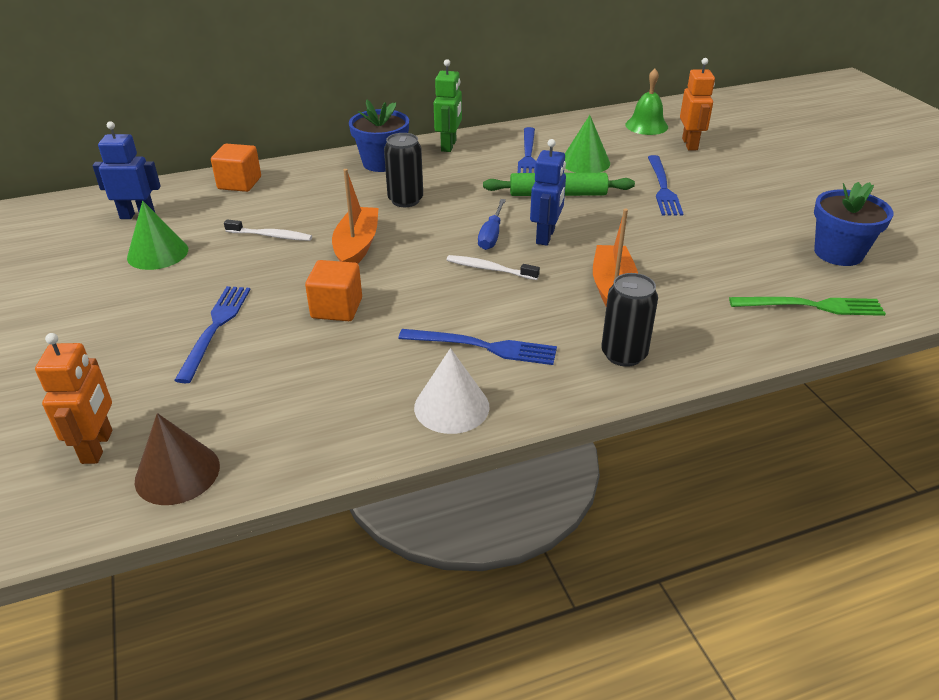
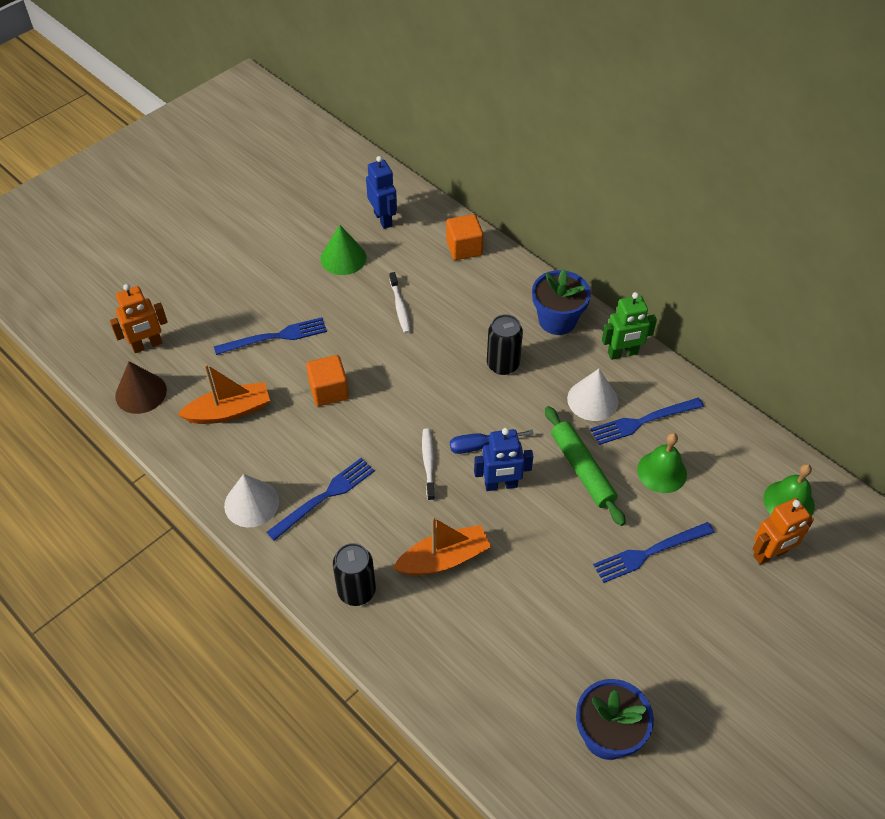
camera: 65 degrees right, 15 degrees up
orange boat [332,169,378,263] -> orange boat moved to [177,364,270,424]
blue fork [398,329,557,365] -> blue fork turned 120 degrees counterclockwise [267,458,375,541]
green cone [565,115,610,173] -> green bell [637,433,687,493]
green fork [729,297,886,316] -> none
none -> white cone [567,369,618,421]

